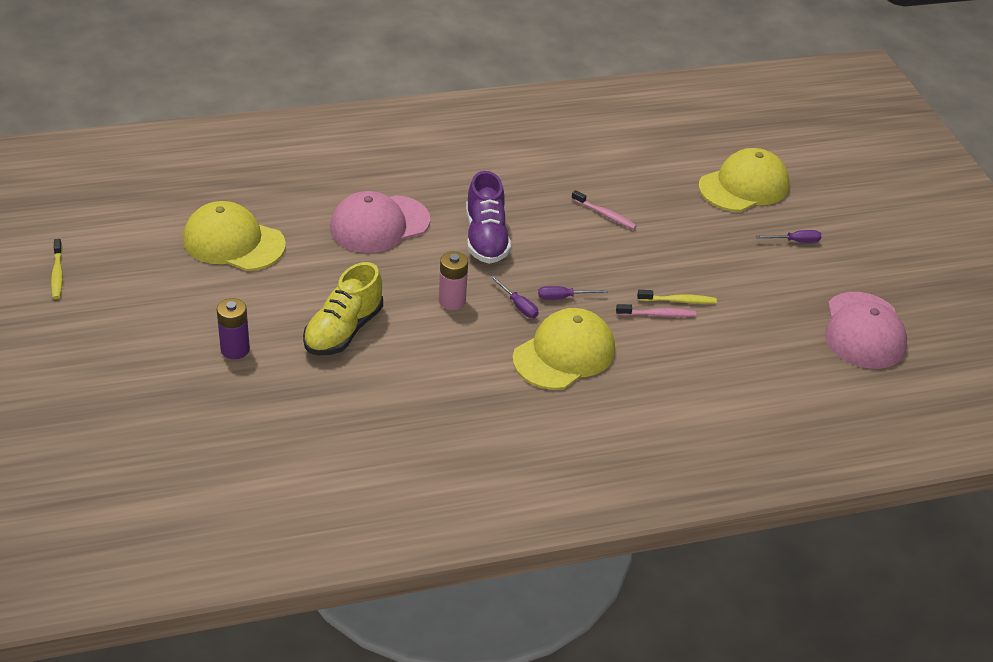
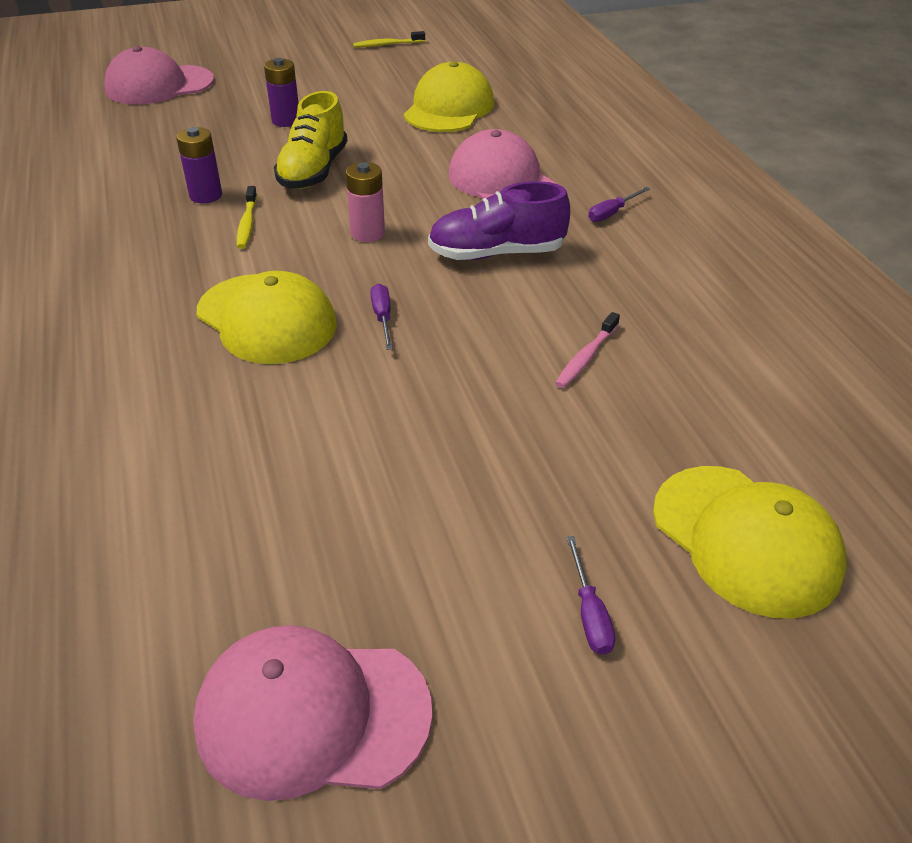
camera: 90 degrees right, 0 degrees up
yellow shoe [303,262,383,355] -> yellow shoe turned 105 degrees counterclockwise [274,91,347,189]
purple screwdriver [490,275,538,318] -> purple screwdriver moved to [588,187,650,222]
pink toothbrush [616,304,696,317] -> none
yellow toothbrush [637,290,717,304] -> yellow toothbrush moved to [237,186,257,249]
none -> pink cap [104,46,214,104]
none -> purple battery [176,127,222,203]

